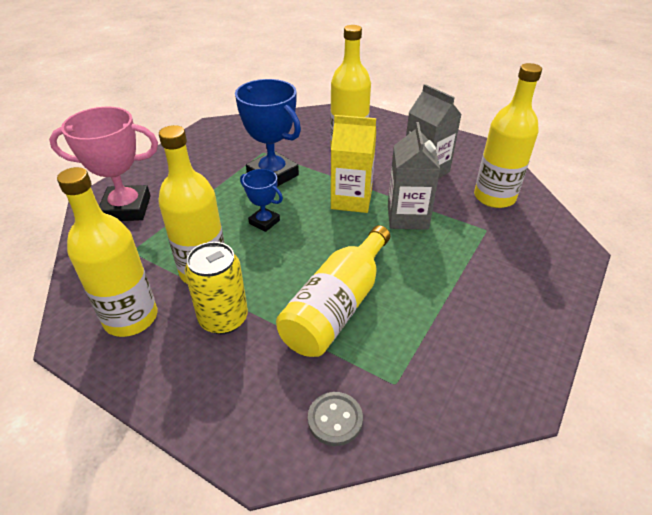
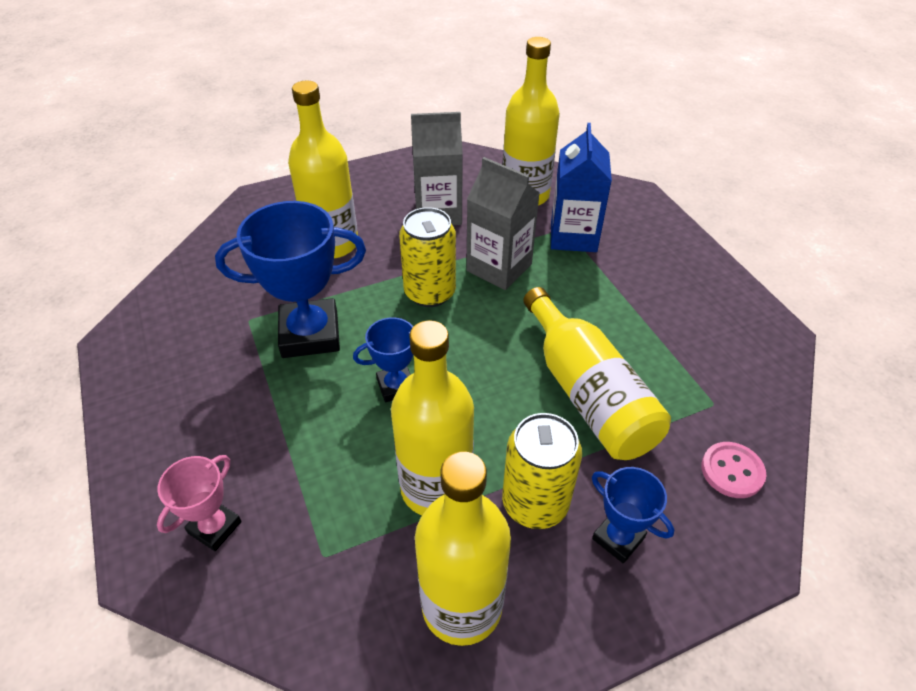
camera: 55 degrees left, 5 degrees up
pink trophy [49,107,158,221] -> pink trophy [157,455,242,551], size x0.53
grey button [308,392,363,446] -> pink button [701,442,766,498]
yellow carton [331,115,376,213] -> yellow can [399,207,456,307]
none -> blue carton [551,123,612,252]
none -> blue trophy [592,467,674,563]

